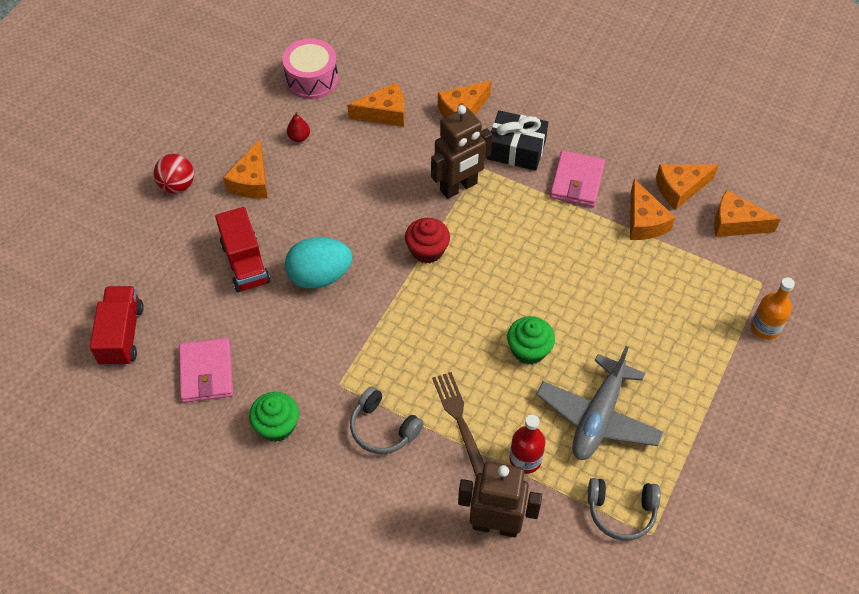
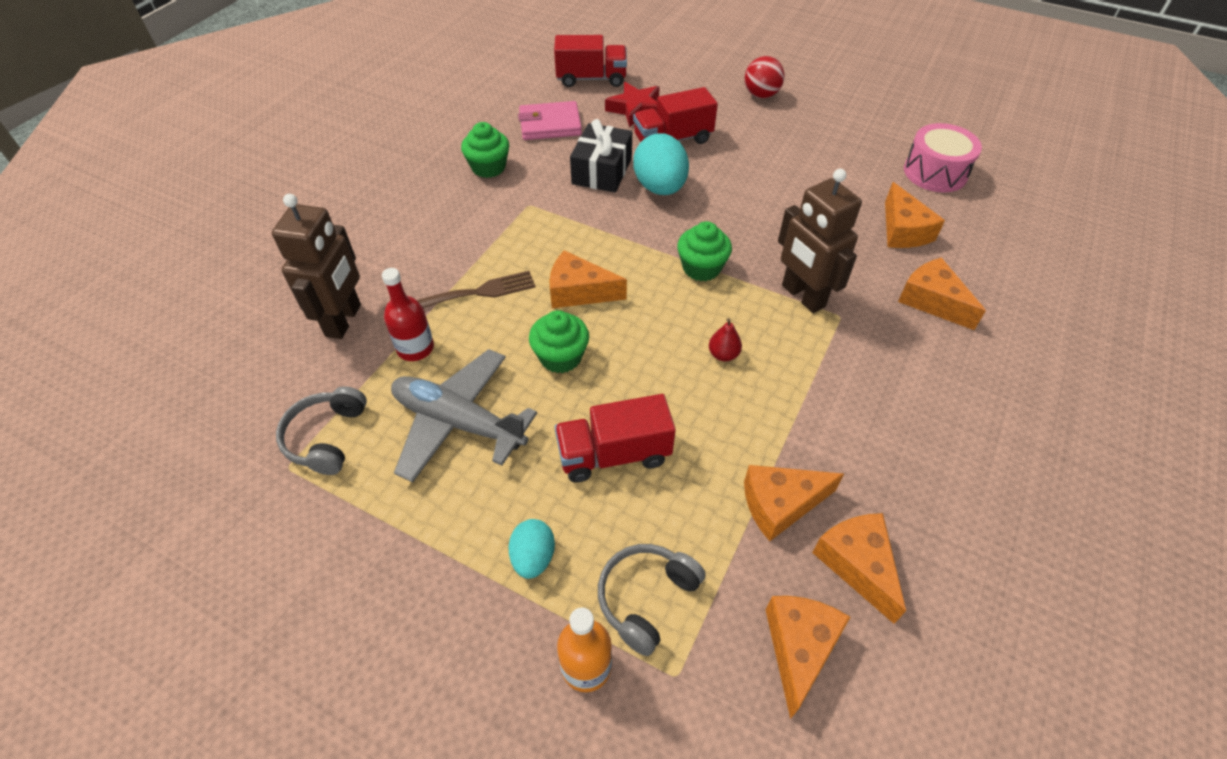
camera: 90 degrees right, 5 degrees down
orange cheese [223,139,268,199] -> orange cheese moved to [549,250,627,308]
red pear [287,112,310,142] -> red pear moved to [709,318,742,361]
grey headphones [350,386,424,454] -> grey headphones moved to [598,544,706,656]
red cupcake [405,218,450,263] -> green cupcake [677,221,732,281]
black gift [487,110,548,171] -> black gift moved to [570,119,632,193]
pink wallet [550,151,605,207] -> none
none -> turquoise egg [509,519,555,579]
none -> red truck [555,394,676,483]
none -> red star [605,82,660,127]

